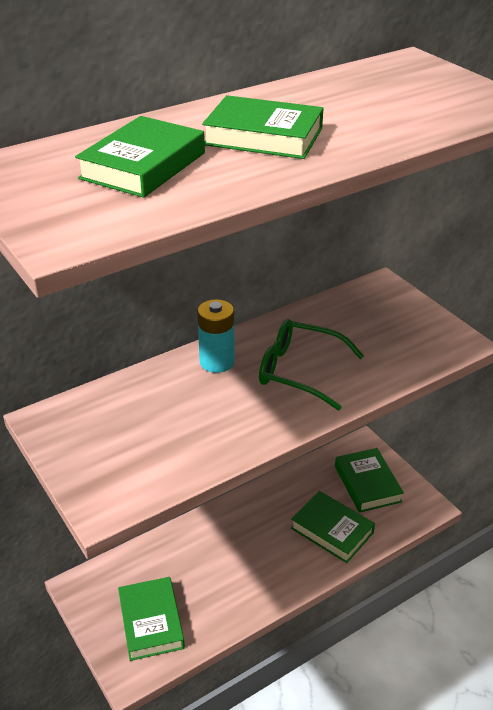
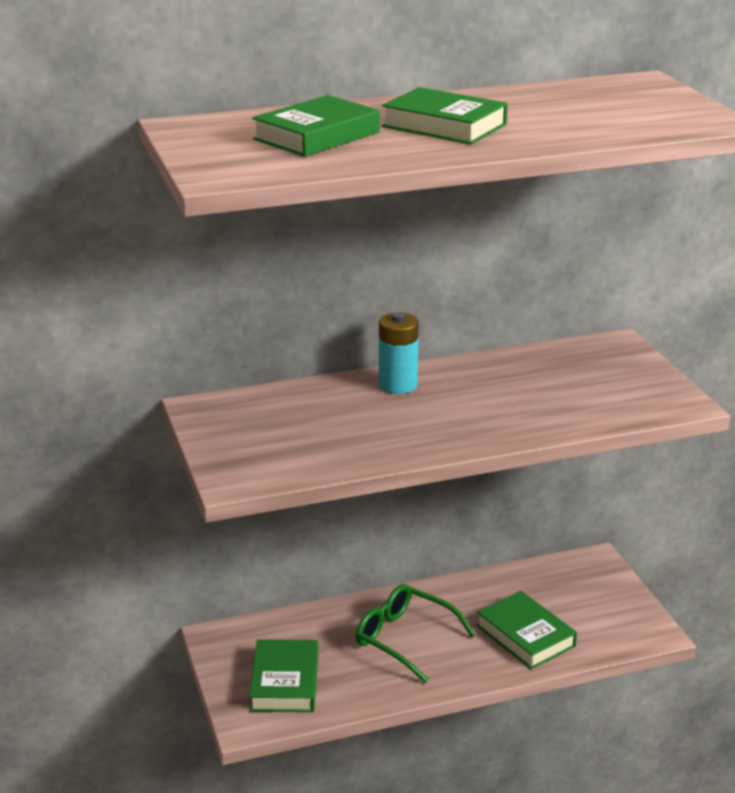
camera: 15 degrees right, 10 degrees down
green glasses [259,319,364,411] -> green glasses moved to [356,584,476,683]
green book [335,448,404,513] -> none

